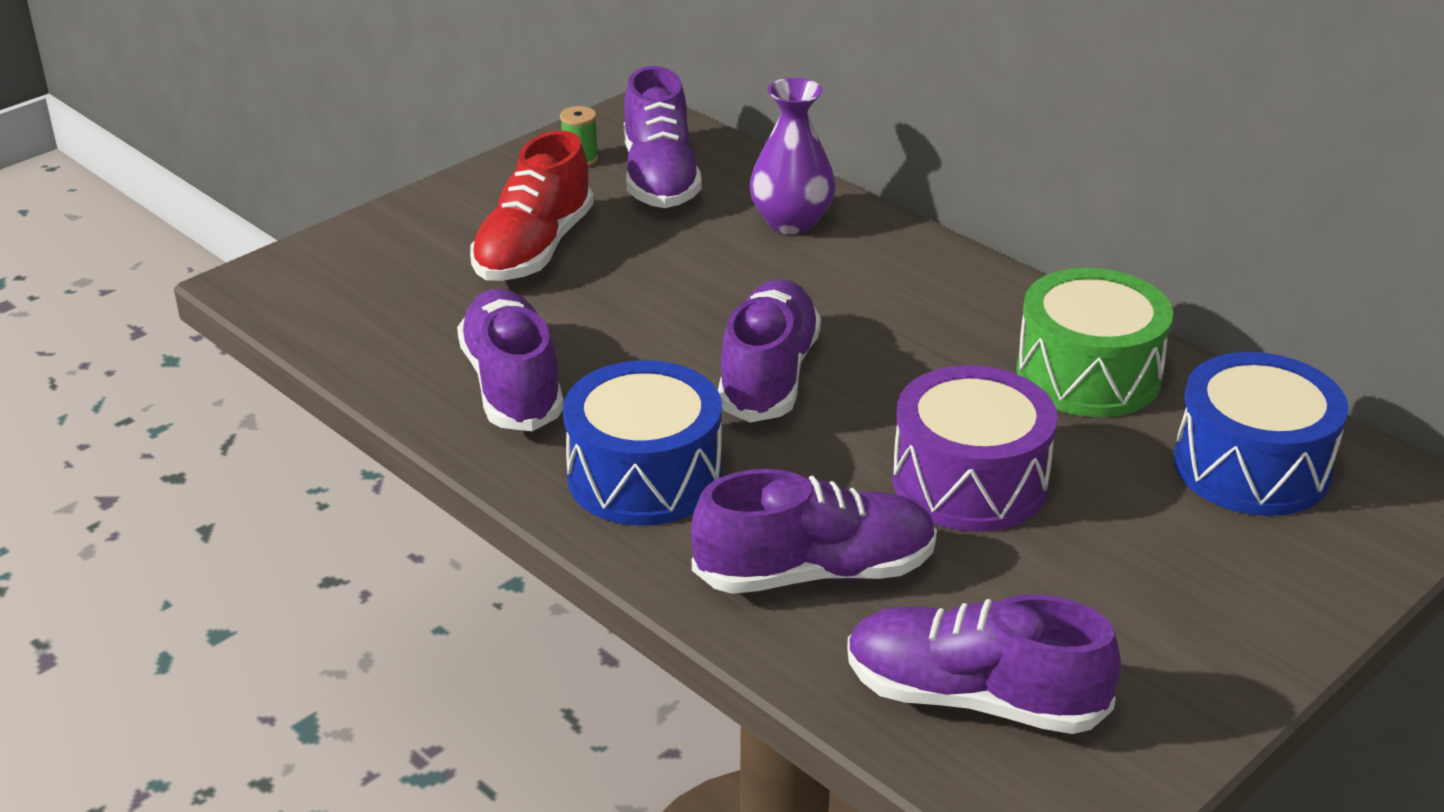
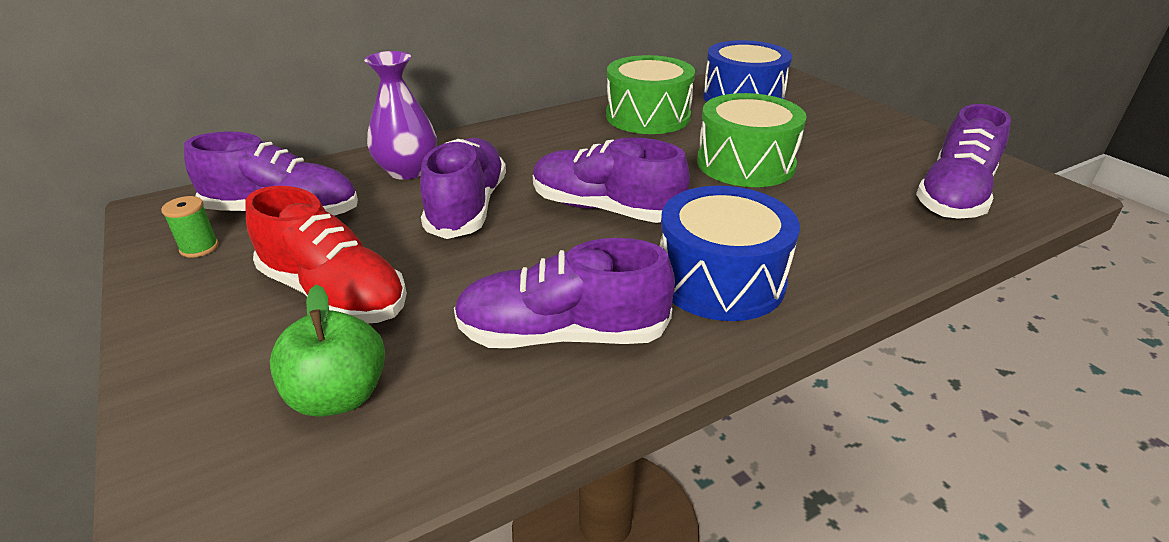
camera: 75 degrees left, 0 degrees up
purple shoe [691,469,937,594] -> purple shoe moved to [420,138,506,239]
purple drum [893,365,1058,532] -> green drum [697,93,807,187]
none -> green apple [270,285,385,417]

